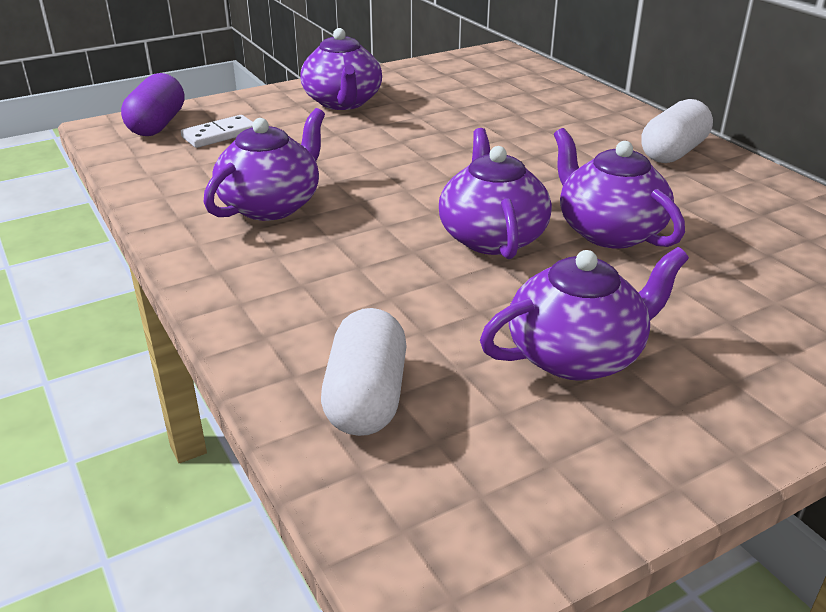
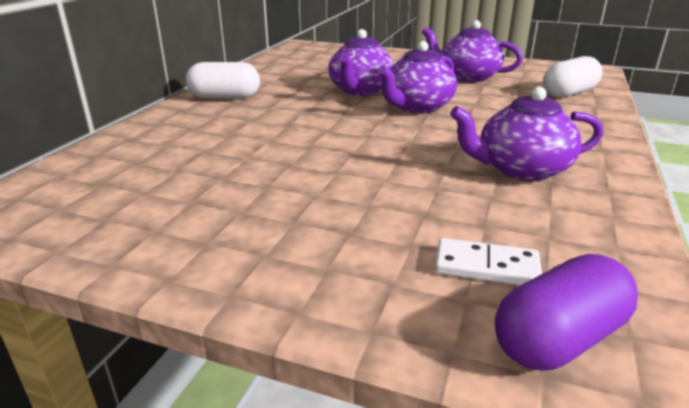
camera: 130 degrees left, 5 degrees down
purple teapot [300,28,382,110] -> none

